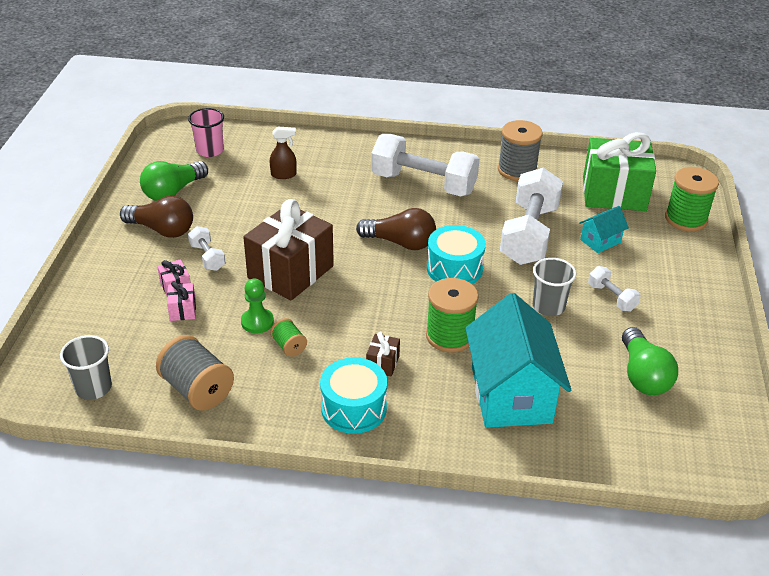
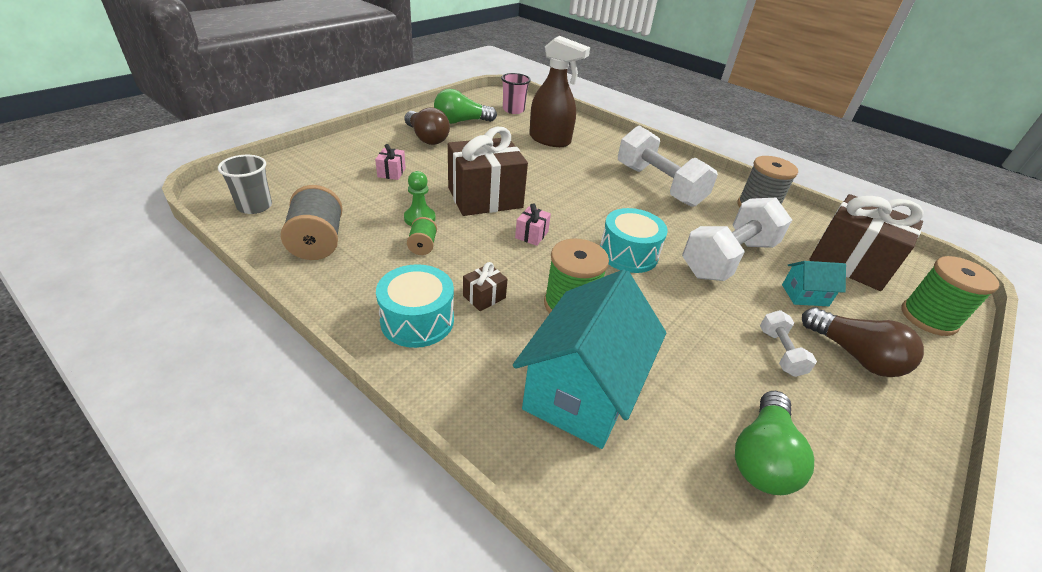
camera: 30 degrees right, 0 degrees up
pink gift [167,281,196,321] -> pink gift moved to [515,203,551,246]
white dumbbell [188,226,225,271] -> none
brown spray bottle [270,126,297,179] -> brown spray bottle [529,36,590,147], size x2.02
brown light bulb [356,208,436,250] -> brown light bulb moved to [802,307,924,377]
grey cup [533,258,576,316] -> none
green gift [583,132,656,211] -> brown gift [809,194,923,291]

